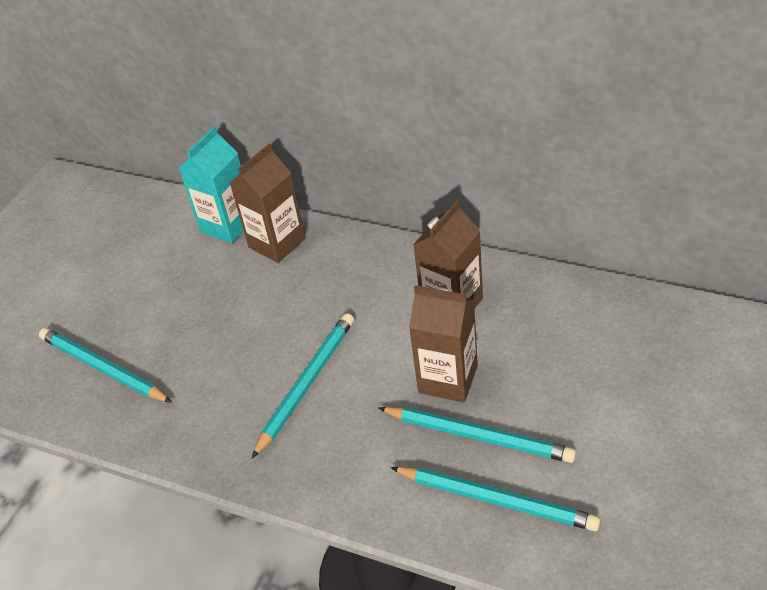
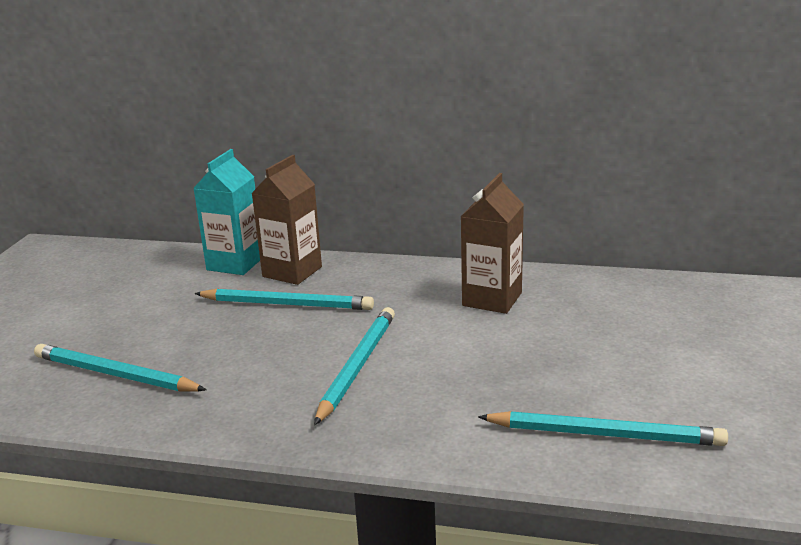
camera: 15 degrees left, 20 degrees down
turquoise pencil [379,407,576,463] -> turquoise pencil moved to [194,288,374,310]
brown carton [409,285,478,402] -> none

